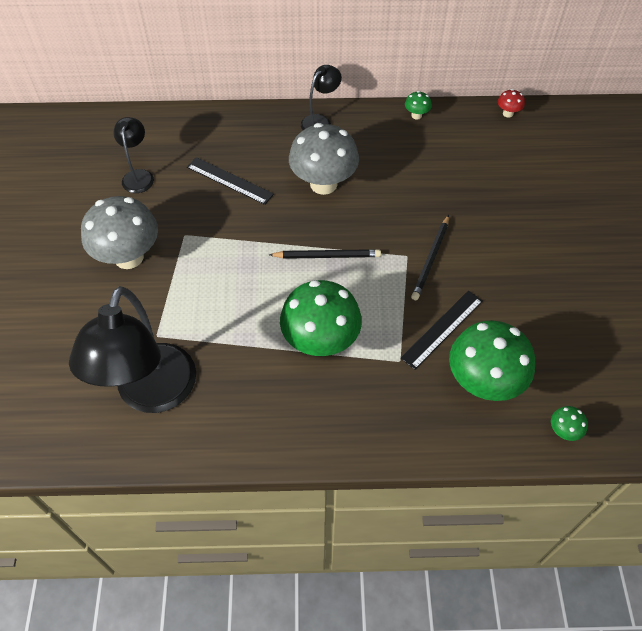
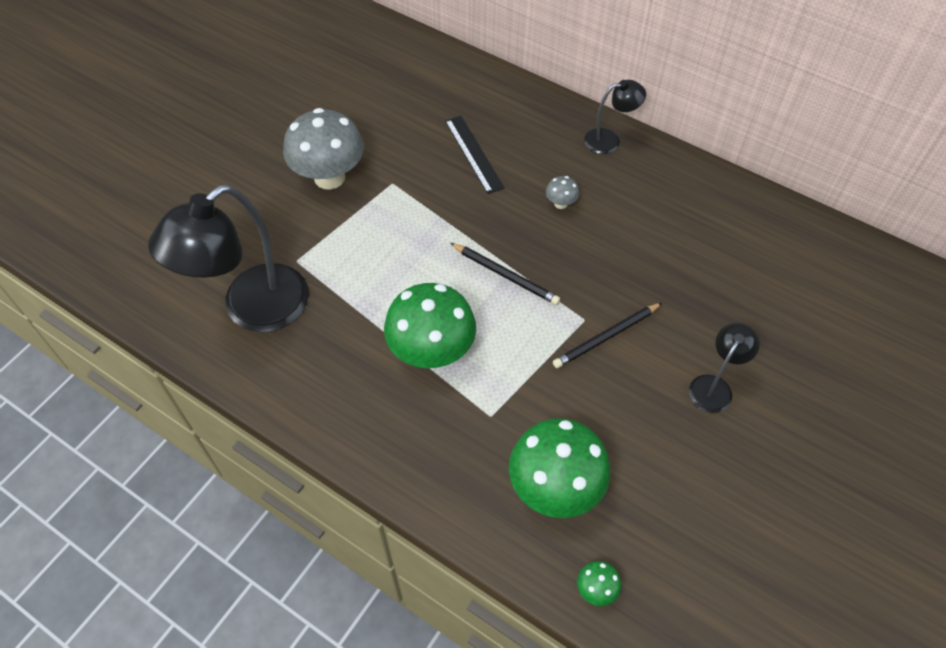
camera: 35 degrees right, 0 degrees up
black lamp [113,117,154,193] -> black lamp moved to [689,322,760,413]
grey mushroom [289,123,359,195] -> grey mushroom [546,176,579,209], size x0.42
black ruler [400,290,483,370] -> none
green mushroom [405,91,432,119] -> none
red mushroom [498,89,525,118] -> none

